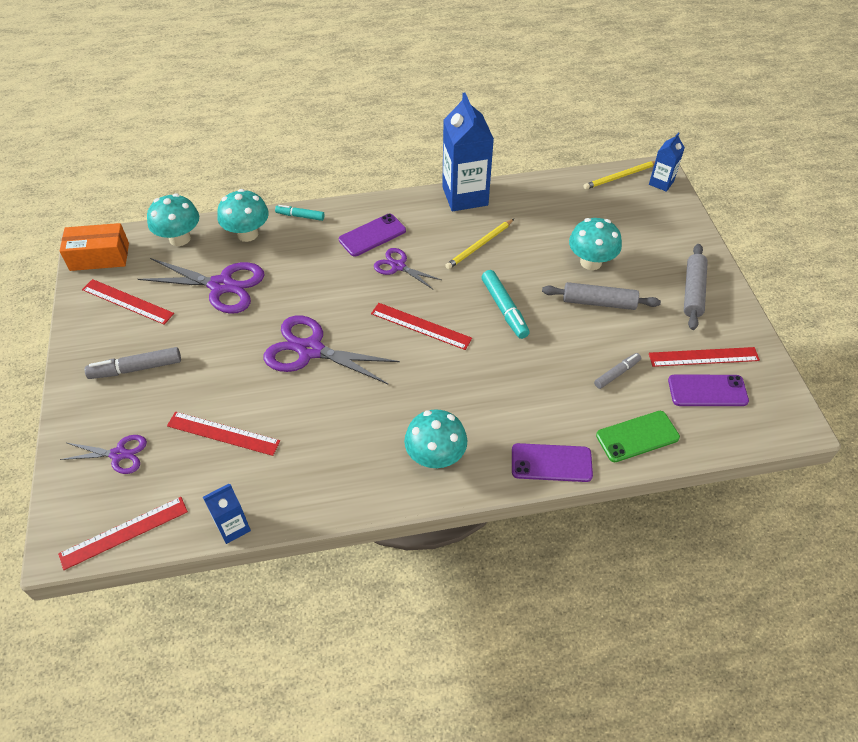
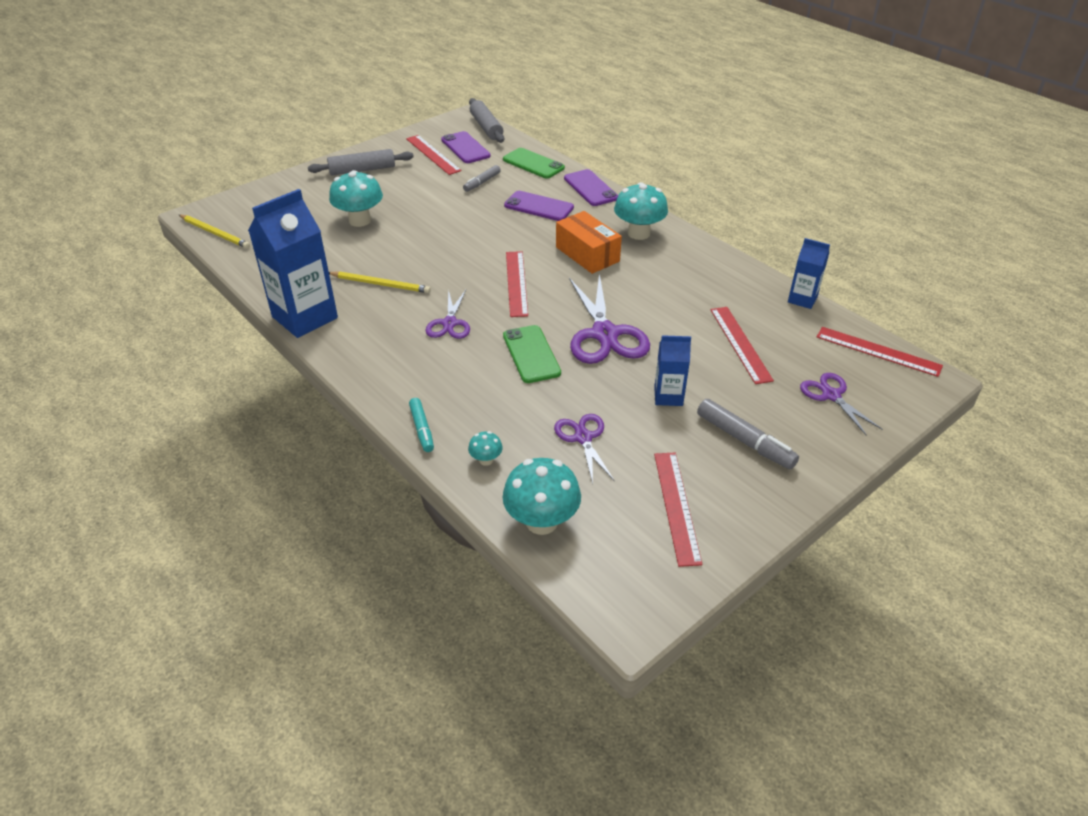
camera: 120 degrees left, 10 degrees down
orange box [59,223,129,271] -> orange box moved to [556,211,622,274]
purple scissors [138,258,264,314] -> purple scissors [554,414,615,483], size x0.57
turquoise mushroom [218,189,269,242] -> turquoise mushroom [468,431,503,466], size x0.47
purple phone [339,214,406,257] -> purple phone moved to [504,191,574,221]
turquoise marker [481,270,530,339] -> none
grey rolling pin [542,282,661,310] -> grey rolling pin moved to [469,98,504,143]
grey marker [594,353,641,389] -> grey marker turned 75 degrees counterclockwise [463,165,501,192]
blue carton [649,132,685,192] -> blue carton moved to [654,335,691,406]
none -> green phone [503,325,561,383]

